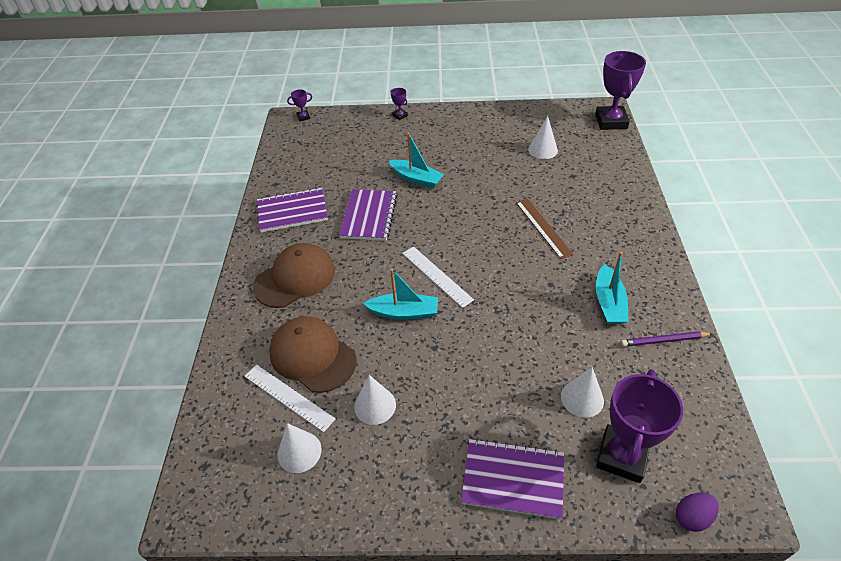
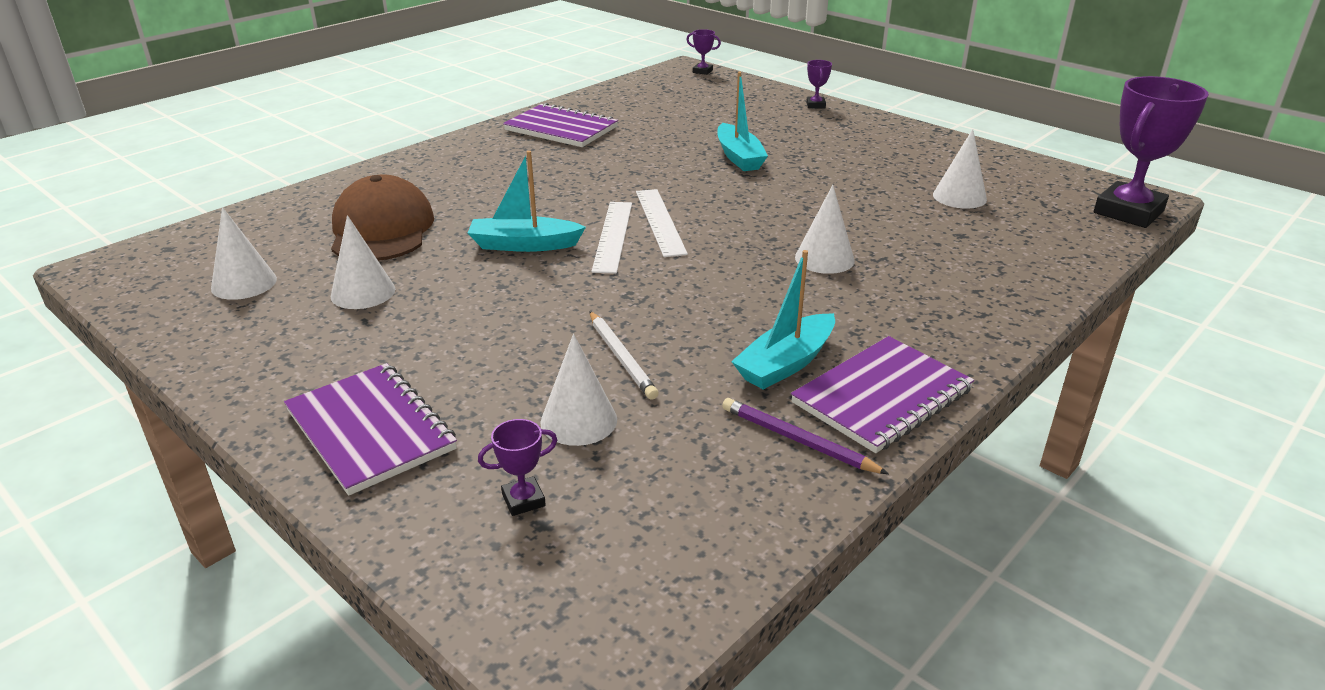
camera: 40 degrees right, 15 degrees down
white ruler [245,365,335,432] -> white ruler moved to [636,189,688,257]
brown cap [253,243,335,308] -> none
purple notebook [339,189,397,241] -> purple notebook moved to [791,336,974,453]
turquoise boat [363,269,438,320] -> turquoise boat turned 135 degrees clockwise [468,151,586,252]
brown ruler [516,198,573,259] -> white cone [795,185,855,274]
purple trophy [596,369,683,483] -> purple trophy [478,419,557,516], size x0.43
purple egg [676,493,718,532] -> none
none -> white pencil [589,311,659,400]

